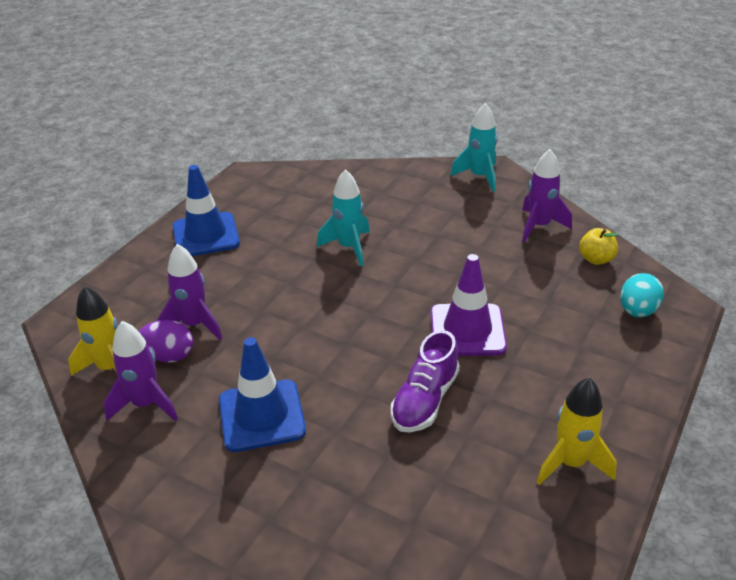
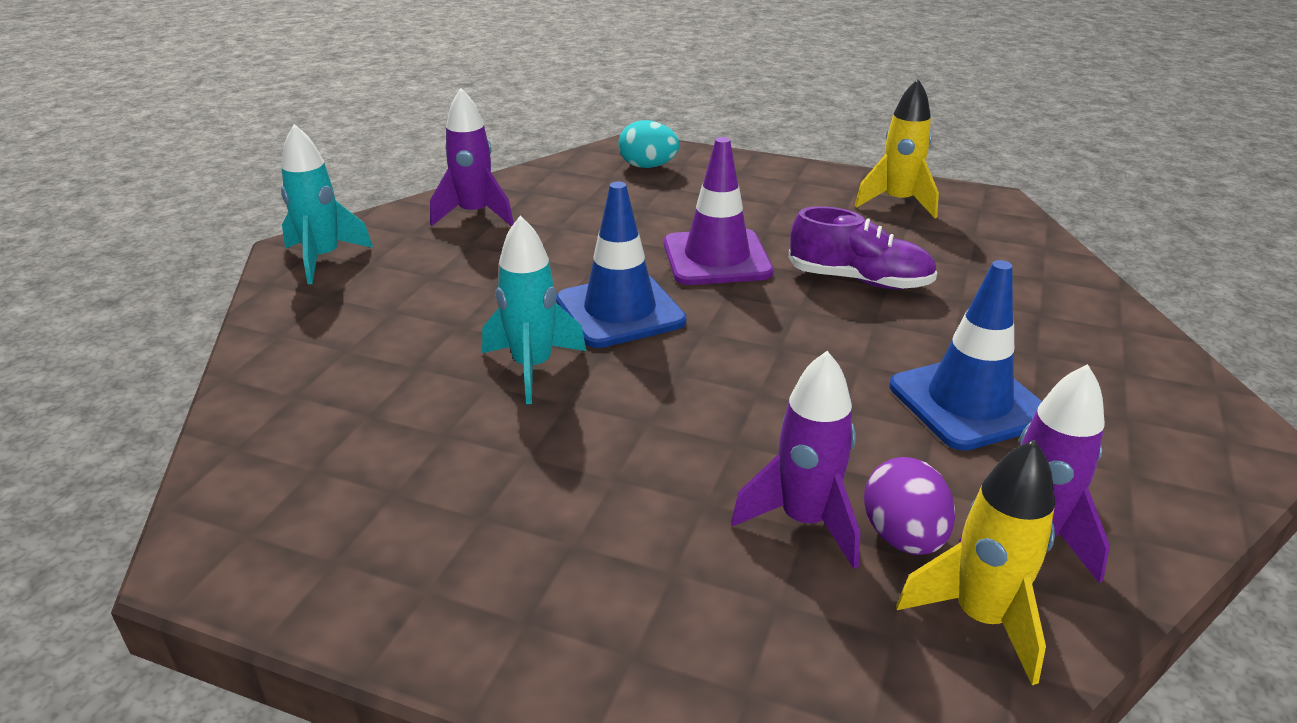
camera: 100 degrees left, 5 degrees down
blue traffic cone [172,165,240,256] -> blue traffic cone moved to [556,182,687,348]
yellow apple [579,228,618,265] -> none

